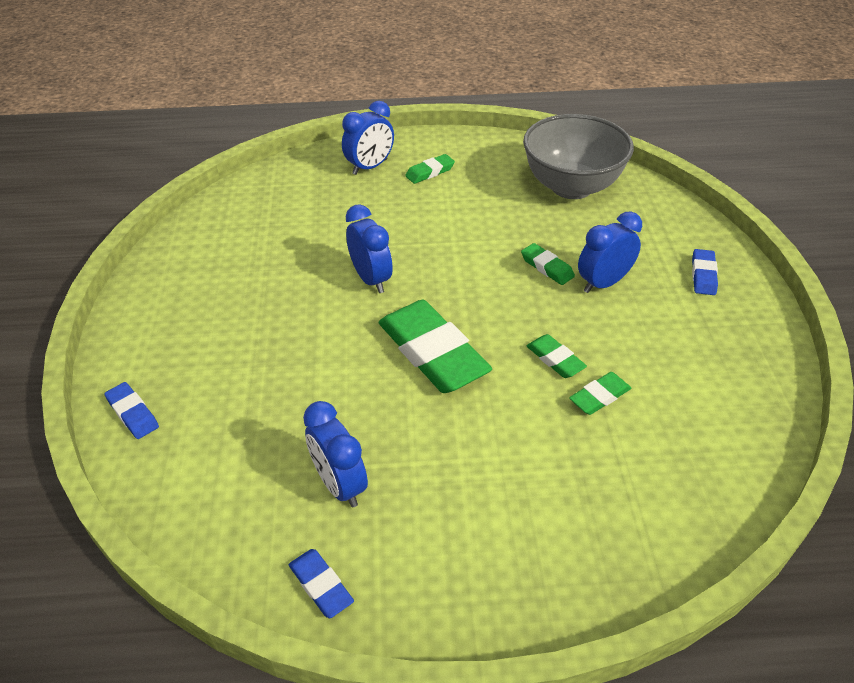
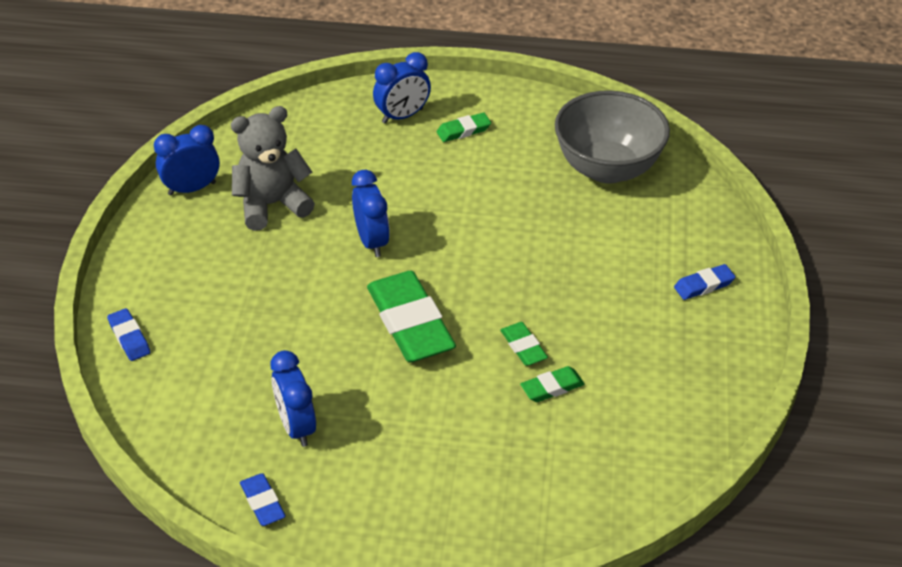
camera: 10 degrees right, 0 degrees up
green eraser [521,243,575,285] -> none
blue clock [578,211,642,293] -> blue clock moved to [154,125,220,195]
blue eraser [692,249,718,295] -> blue eraser turned 45 degrees clockwise [674,264,735,300]
none -> grey teddy bear [231,106,315,231]

